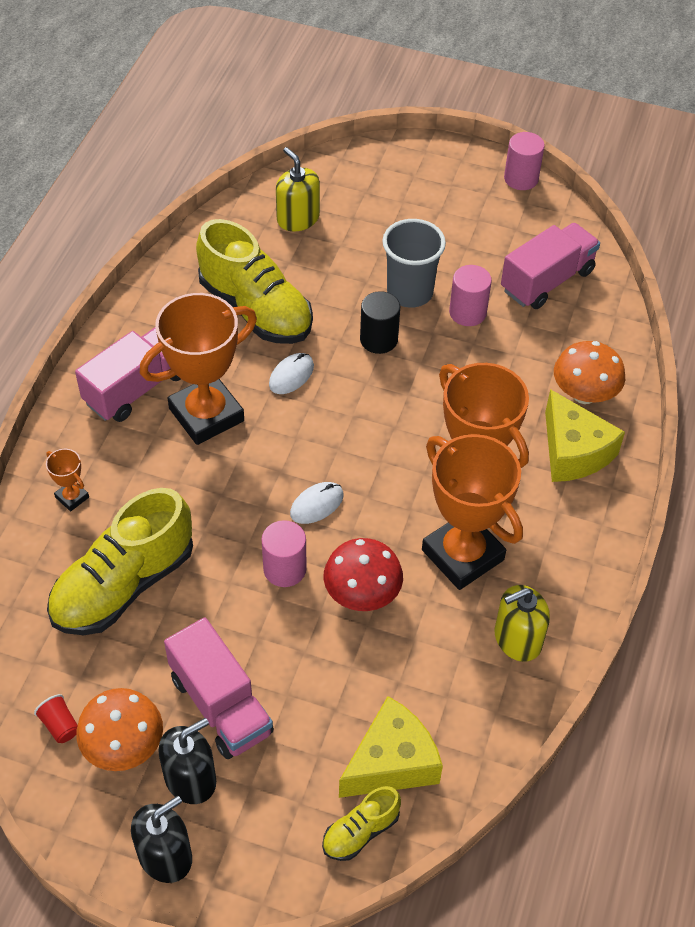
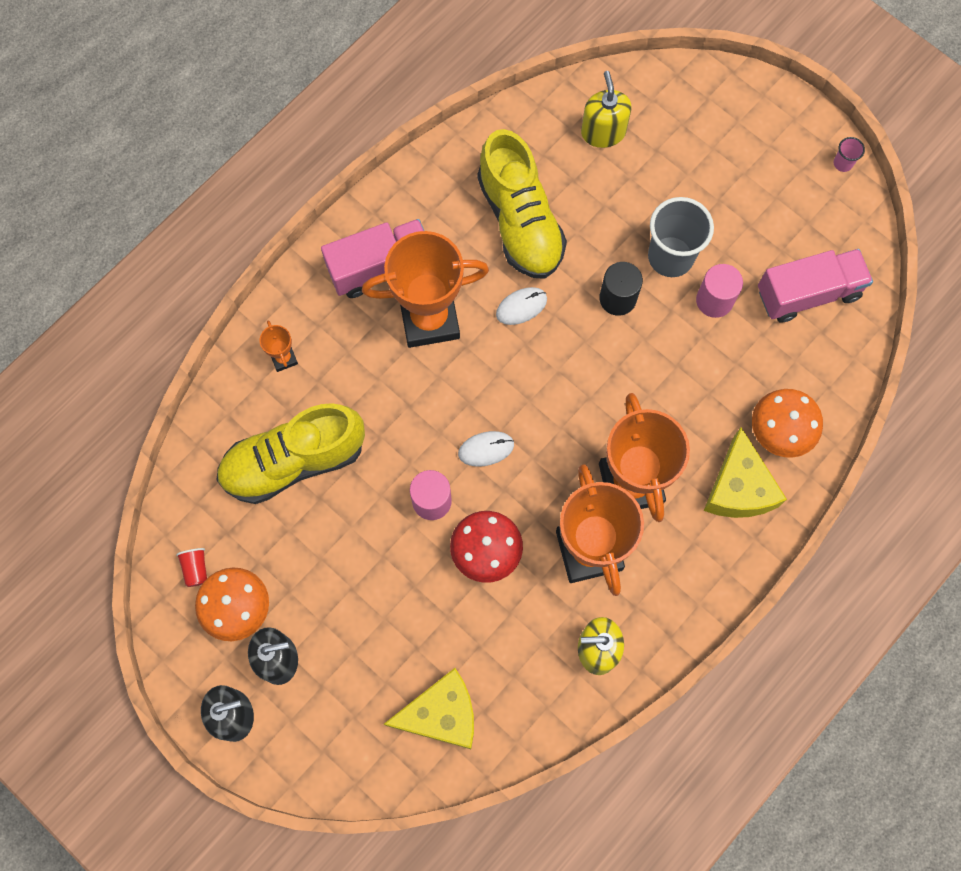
camera: 25 degrees right, 20 degrees up
pink truck [164,617,274,759] -> none
yellow shoe [322,786,401,861] -> none
pink cylinder [504,132,545,190] -> pink cup [834,137,865,172]

